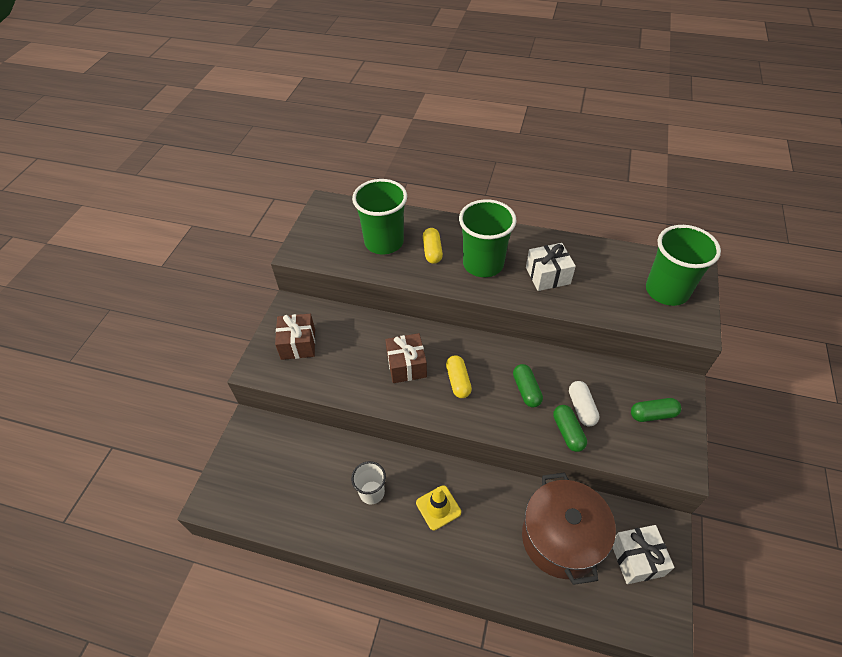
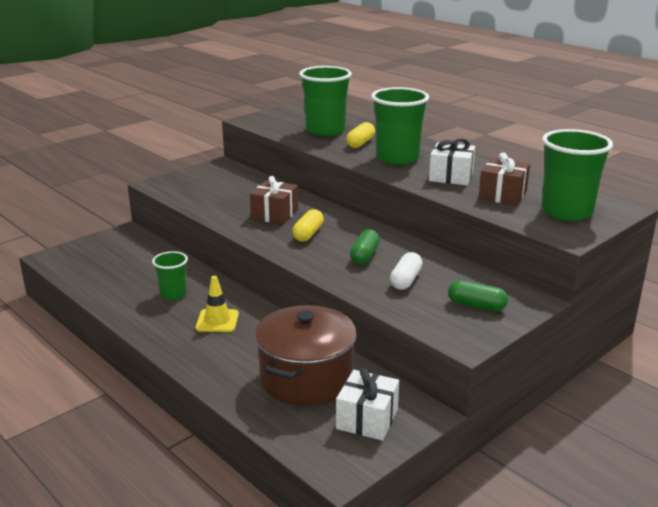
camera: 30 degrees right, 25 degrees down
brown gift [275,314,315,360] -> brown gift moved to [479,153,530,206]
white cup [351,461,386,504] -> green cup [152,251,188,300]
green capsule [553,405,587,452] -> none

